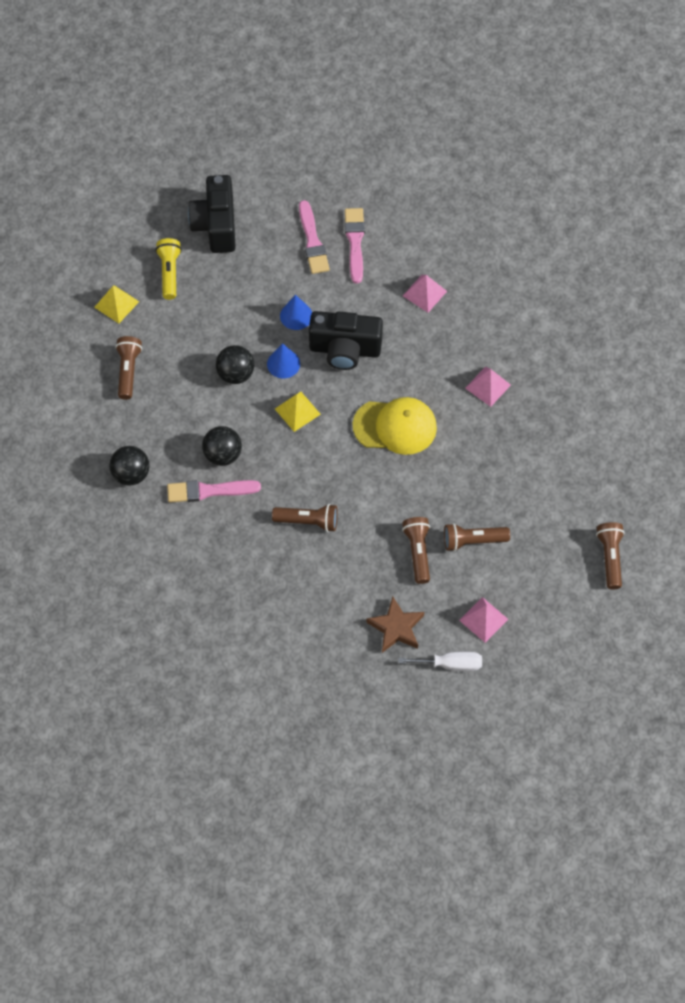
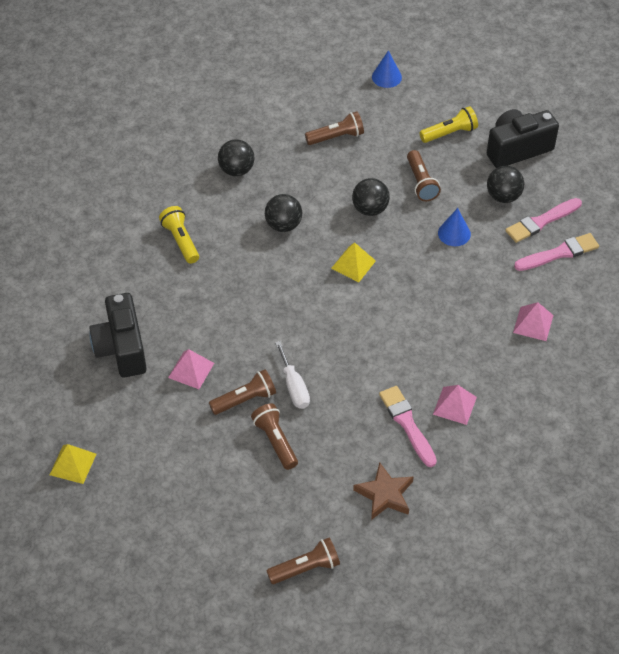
camera: 70 degrees right, 10 degrees down
yellow pyramid [94,285,139,323] -> yellow pyramid moved to [50,444,96,484]
pink brush [167,480,261,503] -> pink brush moved to [379,386,437,467]
blue cone [267,343,300,378] -> blue cone moved to [372,50,402,88]
brown flashlight [272,504,338,532] -> brown flashlight moved to [407,150,441,201]
black camera [309,311,383,370] -> black camera moved to [89,293,147,377]
yellow cap [352,397,437,455] -> none
brown star [366,596,424,653] -> brown star moved to [353,462,413,520]
white screwdriver [398,652,482,671] -> white screwdriver moved to [275,341,310,409]
pink pyramid [459,597,509,643] -> pink pyramid moved to [168,349,214,389]
none -> yellow flashlight [159,206,199,264]
none -> black ball [487,166,524,203]

